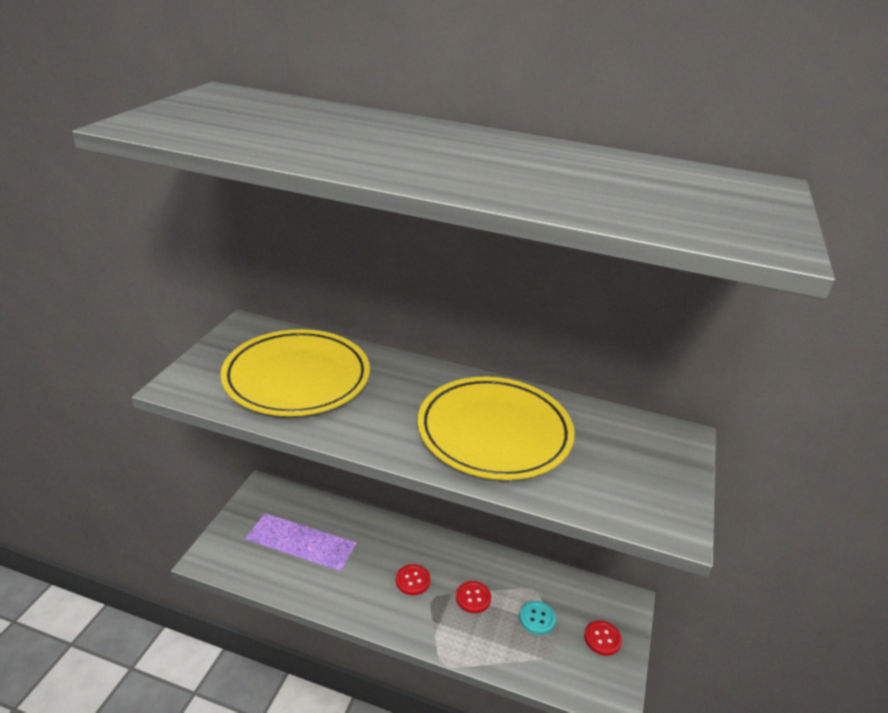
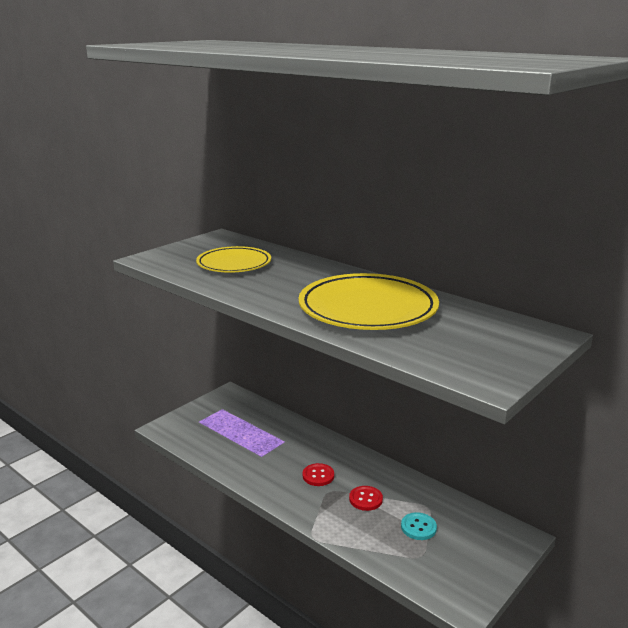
camera: 25 degrees right, 10 degrees down
yellow plate [221,329,370,416] -> yellow plate [196,246,271,273], size x0.63
red button [584,620,622,656] -> none

